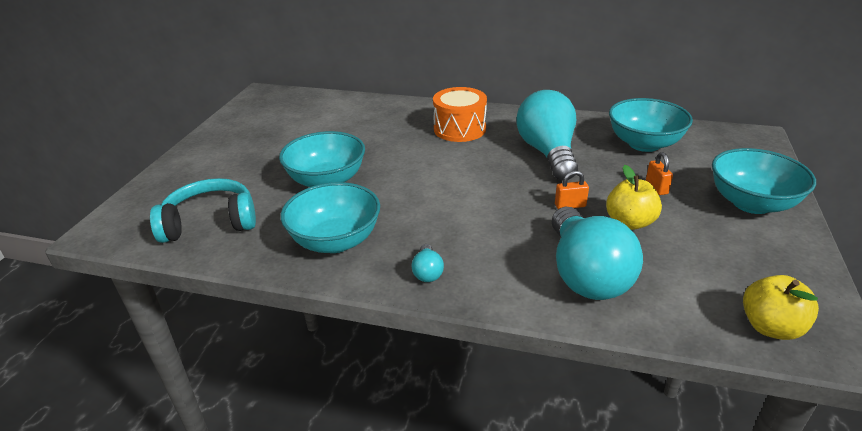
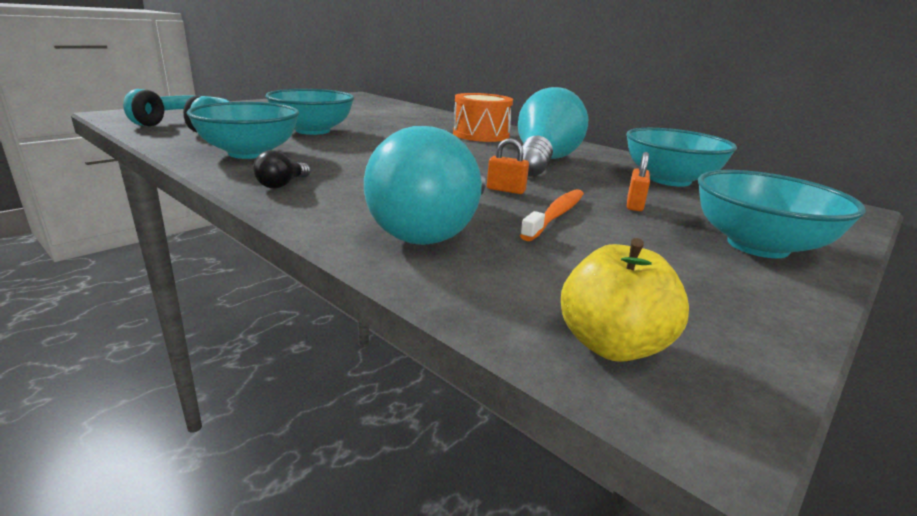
camera: 25 degrees right, 10 degrees down
turquoise light bulb [412,244,444,282] -> black light bulb [253,150,310,189]
yellow apple [606,165,662,230] -> orange toothbrush [520,189,584,241]

